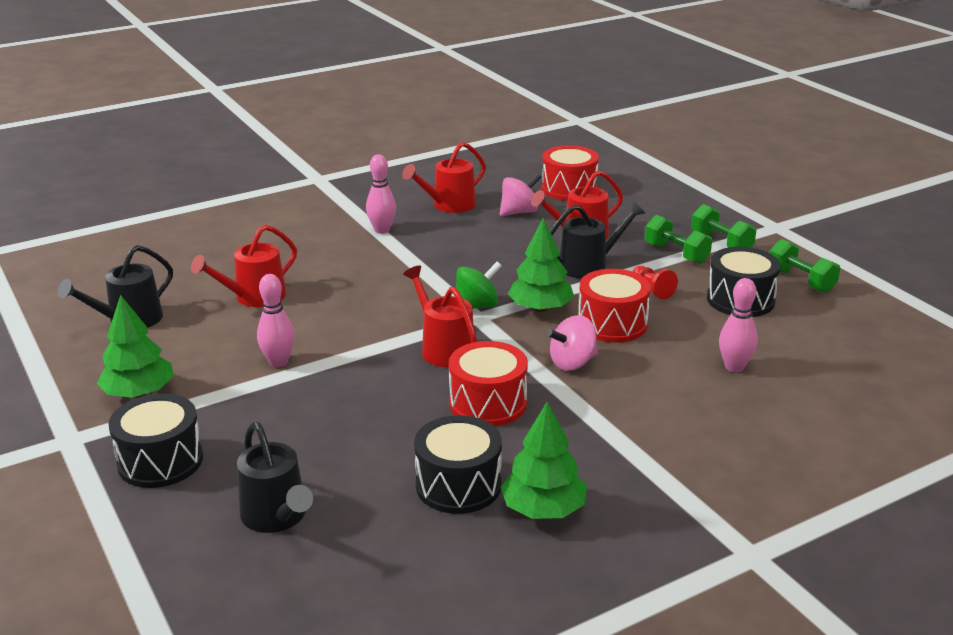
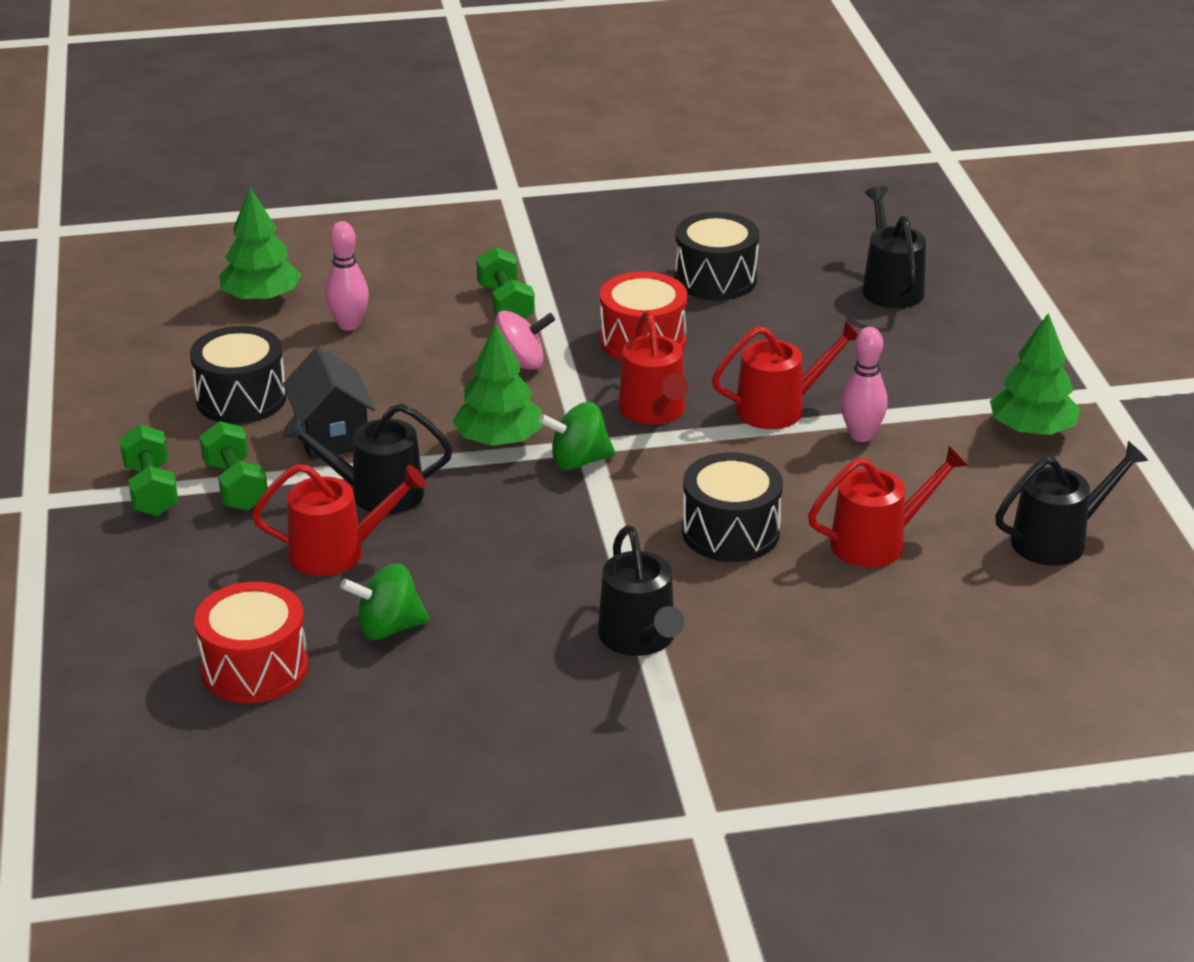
camera: 160 degrees left, 5 degrees up
black drum [109,394,203,488] -> black drum moved to [682,452,783,562]
pink bowling pin [366,154,396,234] -> black watering can [598,525,684,656]
red watering can [402,142,486,213] -> red watering can moved to [712,320,859,429]
pink spinning top [500,173,541,216] -> green spinning top [340,563,429,640]
green tree [501,402,587,519] -> green tree moved to [219,188,301,303]
red drum [579,269,651,343] -> none
red pawn [633,266,678,299] -> black house [283,346,376,460]
green dumbbell [769,239,840,293] -> green dumbbell moved to [476,247,535,319]

